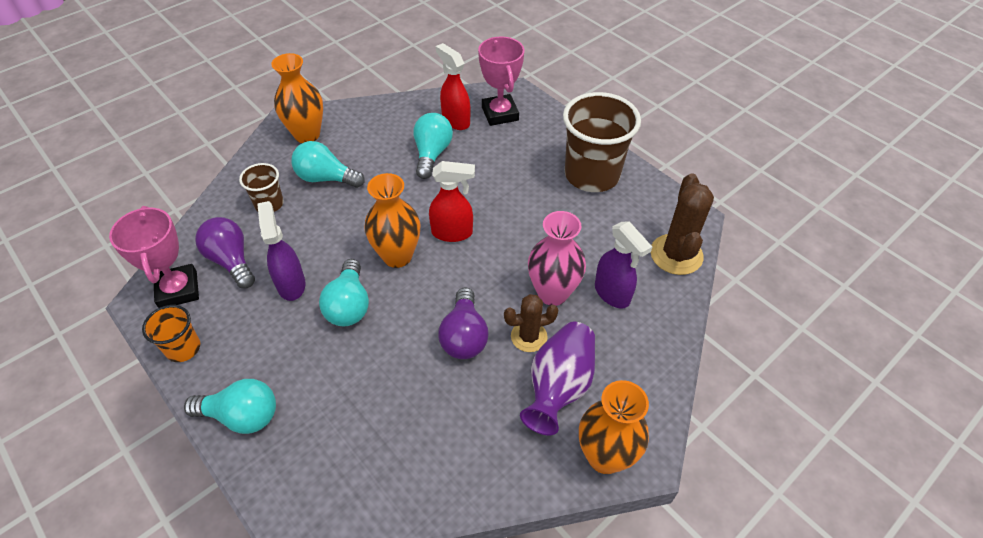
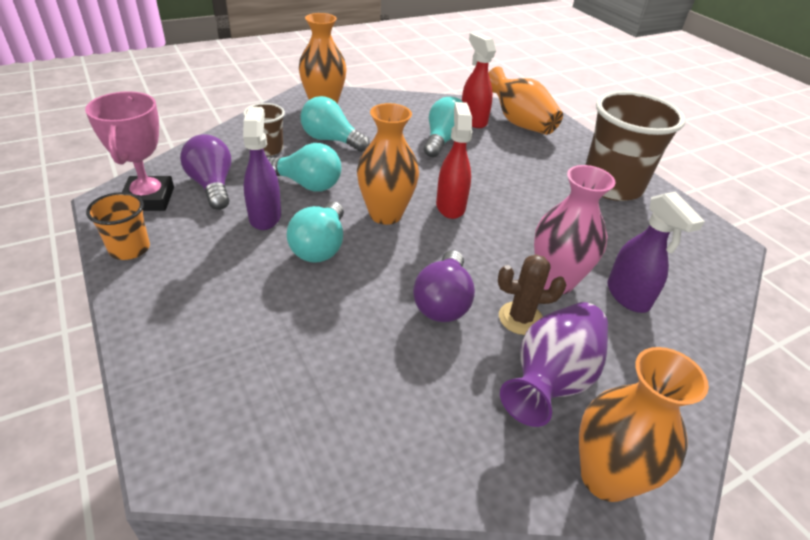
camera: 10 degrees right, 10 degrees down
turquoise light bulb [184,379,276,434] -> turquoise light bulb moved to [267,143,341,191]
red spray bottle [429,161,475,242] -> red spray bottle turned 105 degrees counterclockwise [436,102,472,219]
pink trophy [478,37,524,126] -> orange vase [488,66,563,135]
brown cactus [650,173,714,275] -> none

